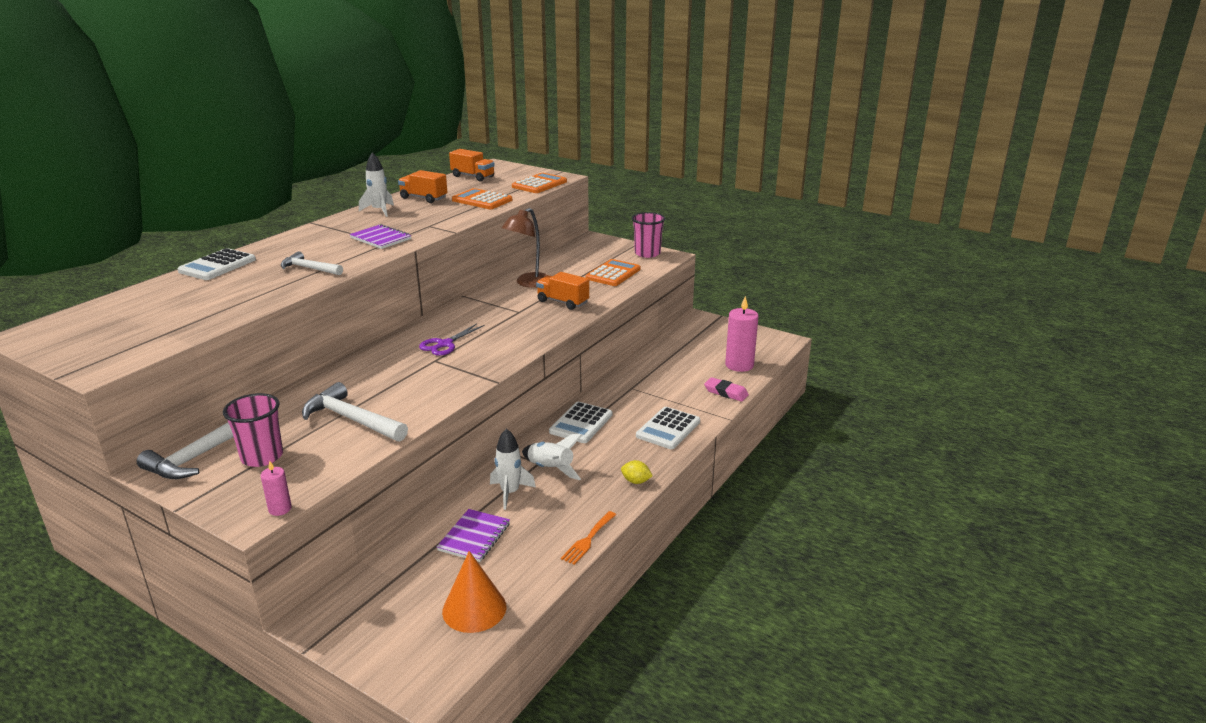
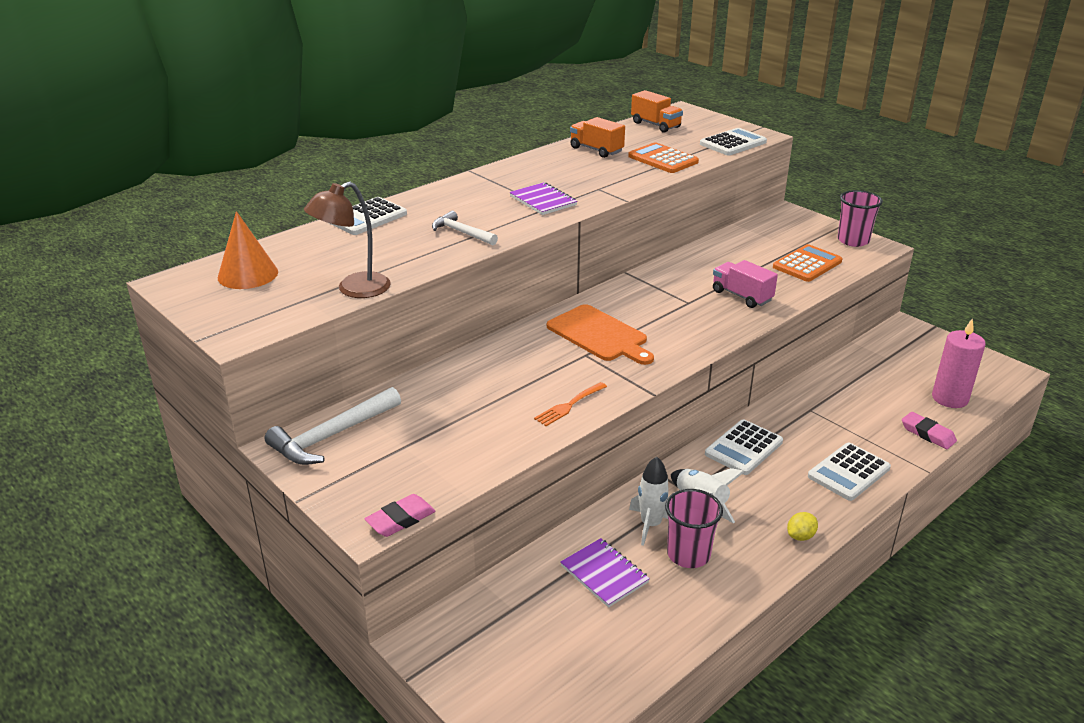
camera: 15 degrees right, 5 degrees up
pink cup [223,393,283,467] -> pink cup moved to [665,489,723,568]
pink candle [261,461,292,516] -> pink eraser [364,494,436,537]
white hammer [302,382,408,442] -> none
white rocket [359,152,394,217] -> none
purple scissors [419,323,485,356] -> orange cutting board [547,304,654,365]
purple notebook [437,509,510,562] -> purple notebook turned 75 degrees counterclockwise [561,538,650,607]
orange cone [442,551,506,633] -> orange cone moved to [218,211,278,289]
brown lamp [502,208,547,288] -> brown lamp moved to [304,182,391,298]
orange calculator [512,173,567,193] -> white calculator [700,128,767,155]
orange truck [536,272,589,310] -> pink truck [713,260,778,308]
orange fork [561,511,616,565] -> orange fork moved to [534,382,607,426]
yellow lemon [621,460,653,484] -> yellow lemon turned 75 degrees counterclockwise [787,512,818,541]

